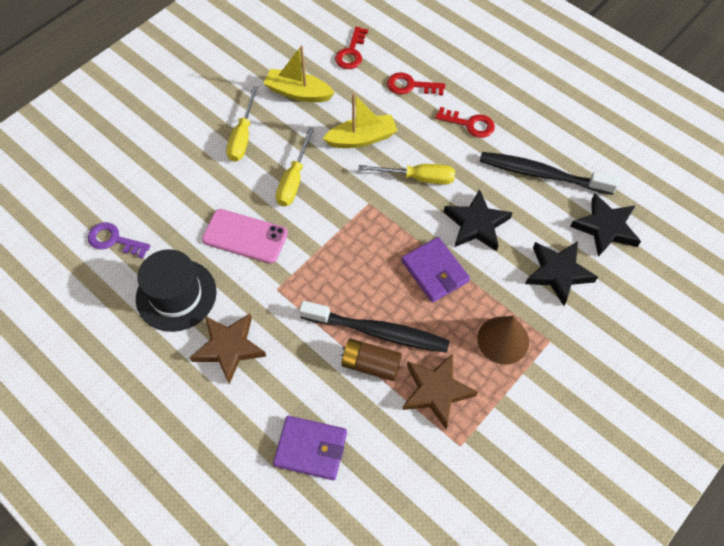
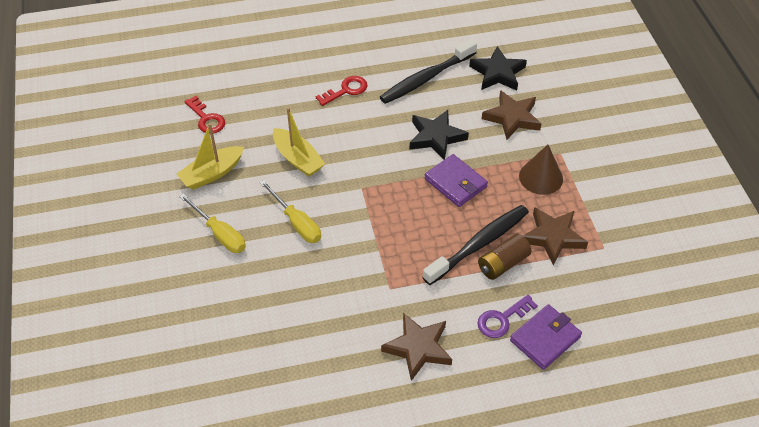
camera: 55 degrees left, 10 degrees down
purple key [88,222,151,258] -> purple key moved to [477,295,538,338]
black hat [136,249,217,332] -> none
pink phone [202,209,288,264] -> none
yellow boat [323,93,398,148] -> yellow boat turned 120 degrees clockwise [273,107,325,177]
yellow screwdriver [358,164,455,185] -> none
red key [387,72,445,96] -> none
purple wallet [401,237,470,303] -> purple wallet turned 45 degrees clockwise [424,154,488,207]
black star [525,241,598,306] -> brown star [482,90,541,140]

